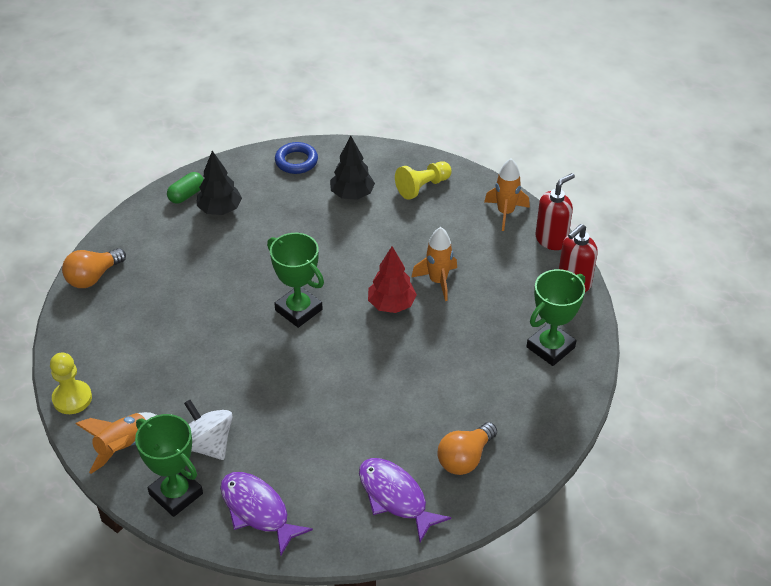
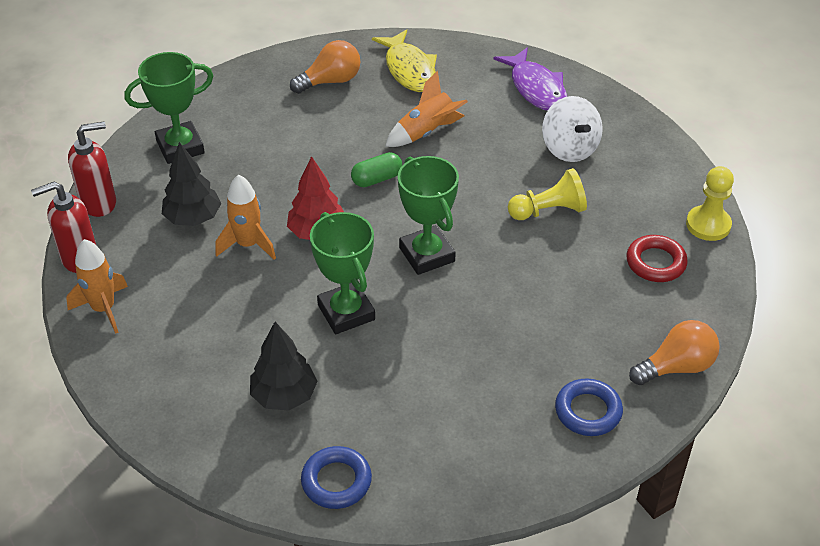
camera: 160 degrees left, 0 degrees up
orange rocket [75,412,156,474] -> orange rocket moved to [385,71,468,147]
green trophy [135,414,203,517] -> green trophy moved to [310,212,375,334]
green capsule [167,172,204,204] -> green capsule moved to [351,152,402,187]
black tree [197,151,242,215] -> black tree moved to [162,142,221,226]
purple fish [359,458,451,542] -> yellow fish [372,29,437,92]
yellow pawn [395,161,452,200] -> yellow pawn moved to [508,168,587,220]
none -> blue ring [555,379,623,436]
none -> red ring [626,235,688,282]

